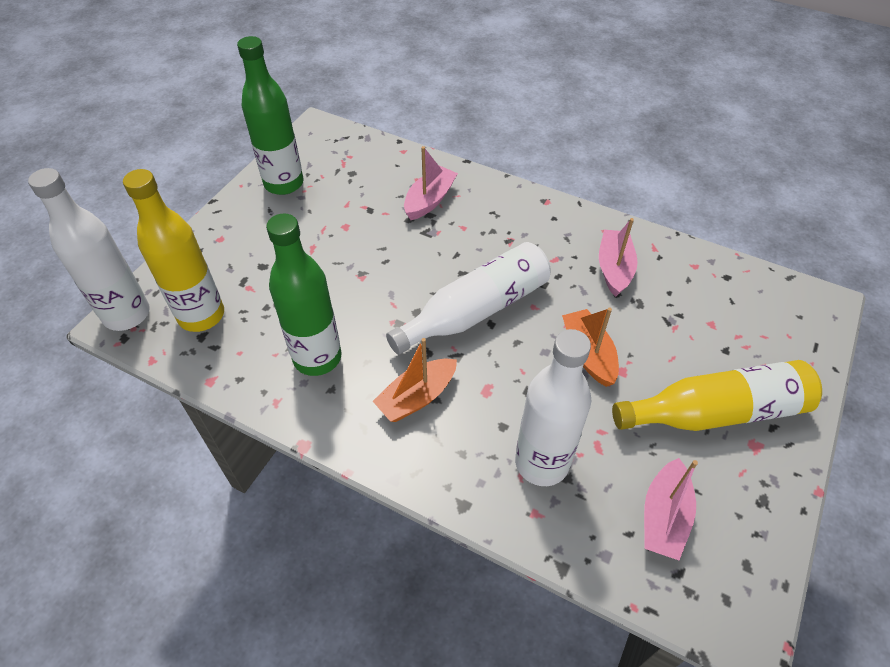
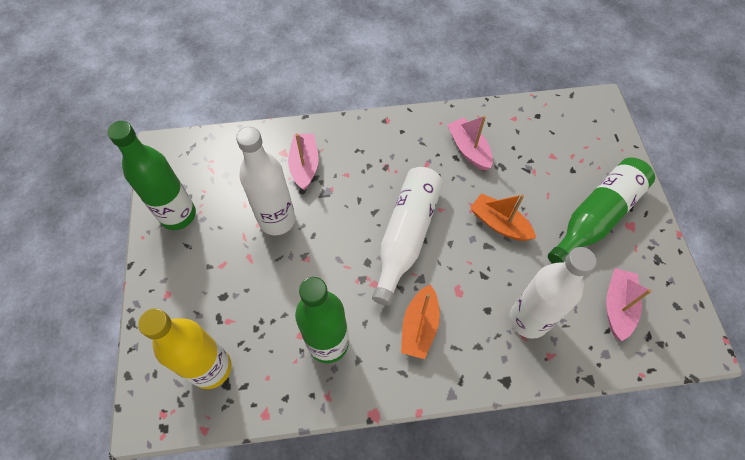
camera: 35 degrees left, 10 degrees up
white bottle [28,168,150,331] -> white bottle moved to [236,127,295,235]
yellow bottle [612,360,822,431] -> green bottle [548,157,655,264]
pink boat [644,458,698,560] -> pink boat turned 150 degrees counterclockwise [606,268,652,341]

